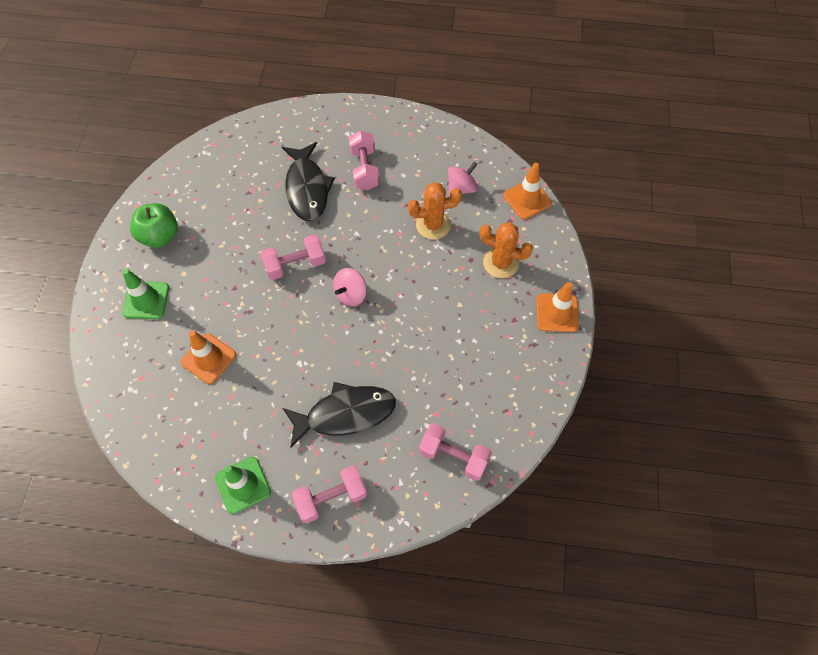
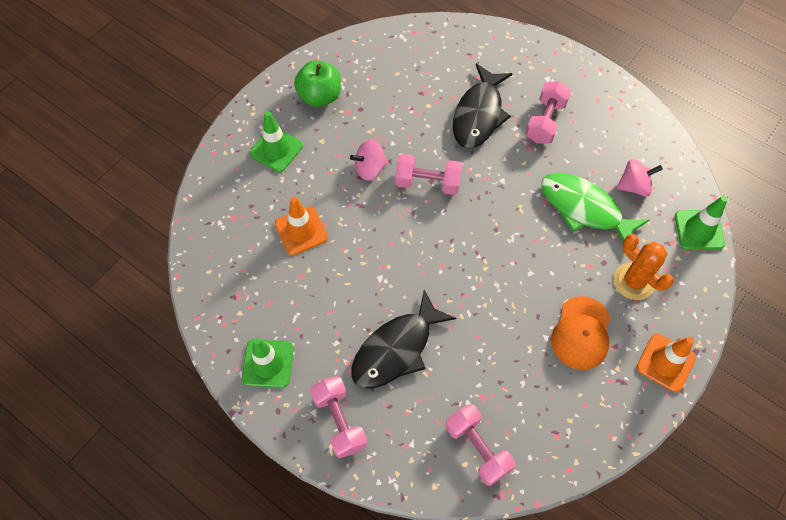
camera: 30 degrees right, 0 degrees up
black fish [283,382,396,448] -> black fish turned 120 degrees clockwise [351,290,456,389]
pink dumbbell [292,465,367,523] -> pink dumbbell turned 60 degrees clockwise [310,376,367,458]
pink spinning top [333,268,367,306] -> pink spinning top moved to [350,139,388,180]
orange cactus [408,182,462,239] -> green fish [541,173,649,242]
orange traffic cone [503,163,552,220] -> green traffic cone [675,196,728,250]
none -> orange cap [551,296,610,370]

